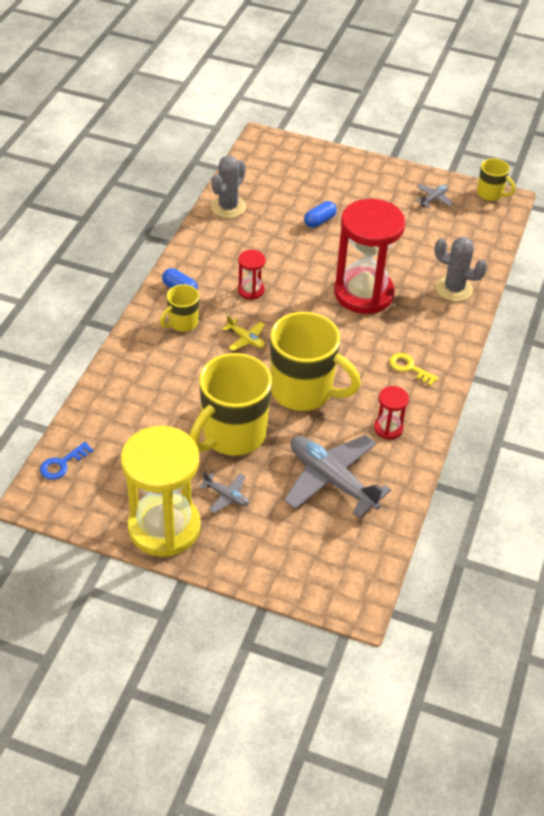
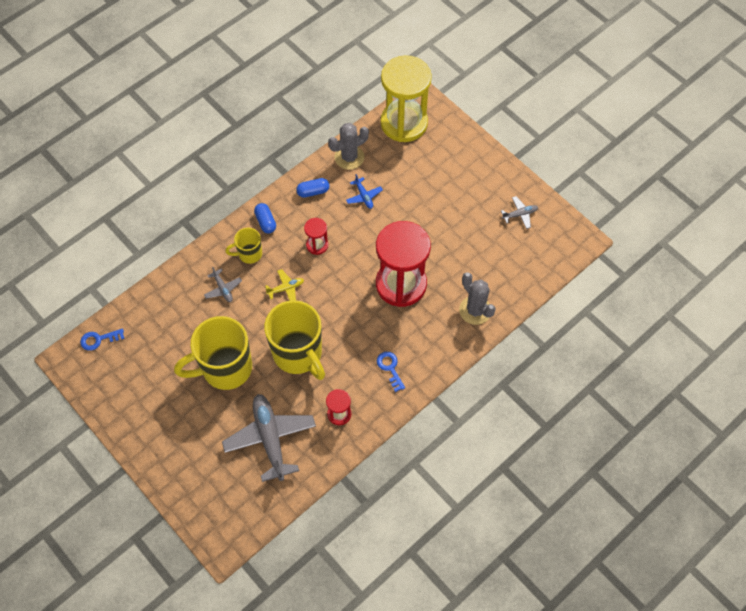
camera: 30 degrees right, 15 degrees up
yellow hourglass [121,426,201,557] -> yellow hourglass moved to [381,55,432,142]
grey plane [199,471,249,513] -> grey plane moved to [204,267,242,302]
yellow plane [223,315,265,351] -> yellow plane turned 90 degrees counterclockwise [265,269,304,301]
blue capsule [304,201,337,228] -> blue capsule moved to [296,178,329,198]
yellow key [389,353,438,386] -> blue key [377,352,405,392]
yellow mug [477,158,515,201] -> none
none -> blue plane [346,174,383,209]

